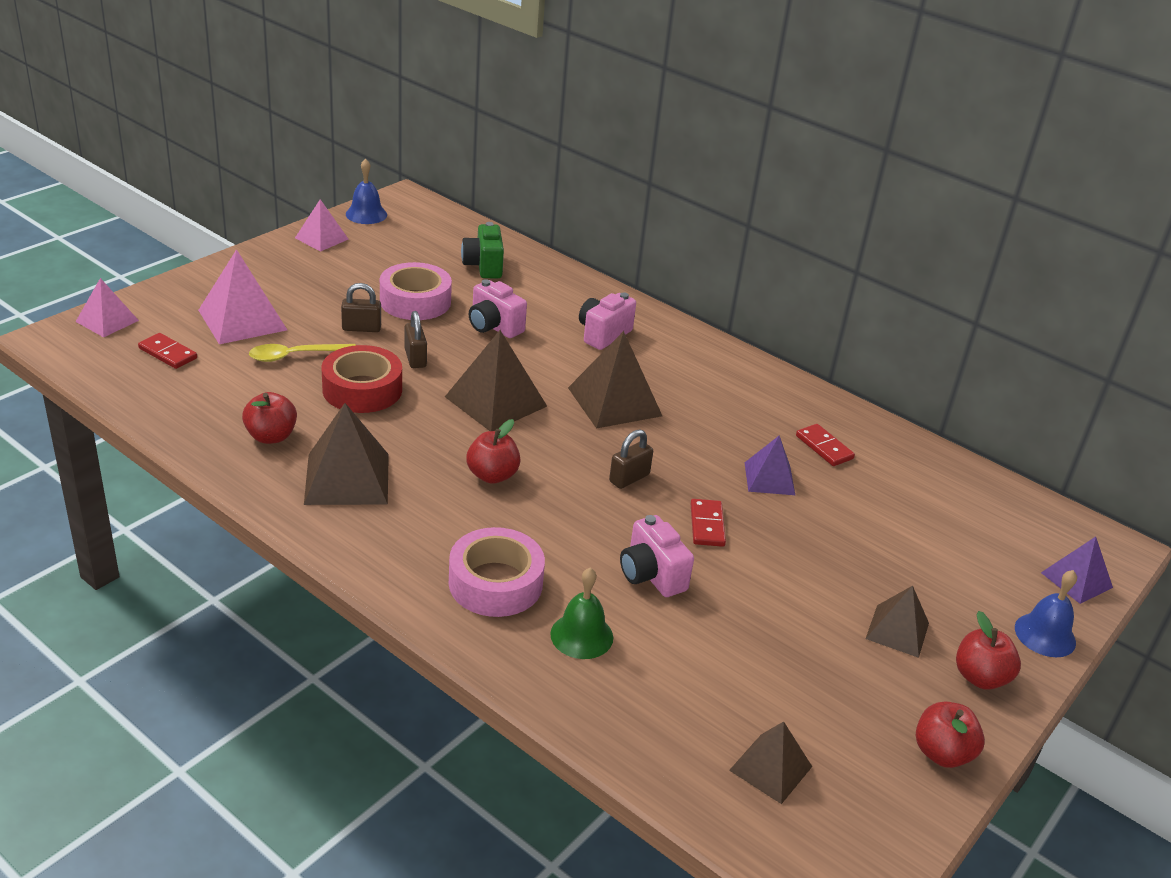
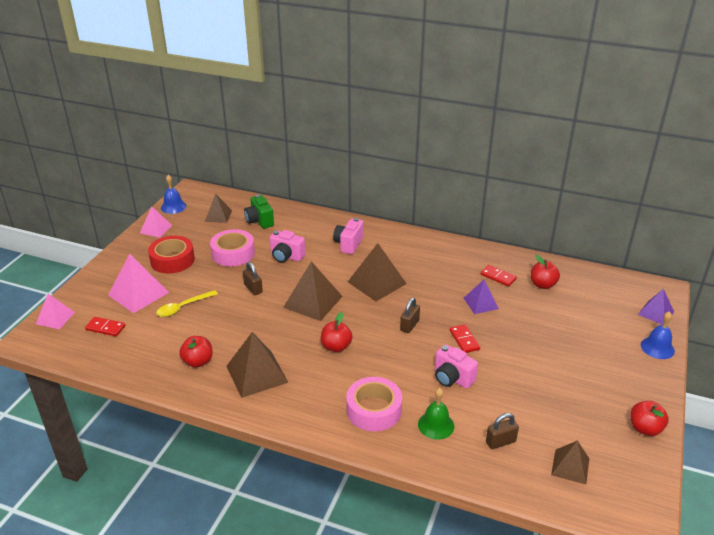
camera: 15 degrees left, 0 degrees up
red tape [322,345,402,413] -> red tape moved to [148,236,195,273]
brown padlock [341,283,381,332] -> brown padlock moved to [486,413,519,449]
brown pyramid [866,586,929,658] -> brown pyramid moved to [205,194,232,223]
red apple [956,611,1021,690] -> red apple moved to [531,255,560,289]

